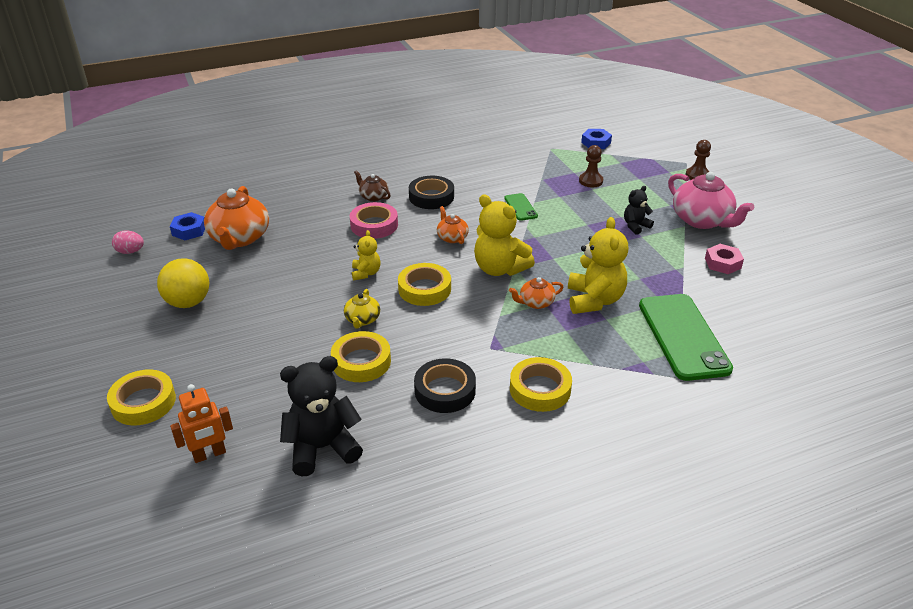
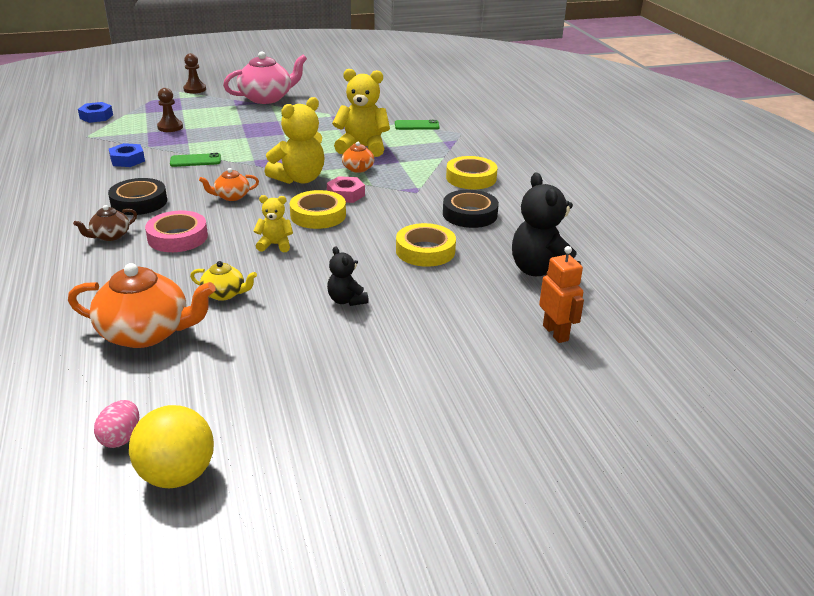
camera: 85 degrees left, 5 degrees down
yellow tape [107,369,176,425] -> none
yellow ball [157,258,209,308] -> yellow ball moved to [129,405,214,488]
blue nut [170,212,205,240] -> blue nut moved to [109,143,145,167]
yellow teapot [344,289,380,329] -> yellow teapot moved to [190,261,257,301]
black teddy bear [624,186,654,235] -> black teddy bear moved to [327,246,369,306]
green phone [639,294,733,381] -> green phone [395,119,440,130], size x0.46
pink nut [705,244,744,274] -> pink nut moved to [327,176,365,203]

